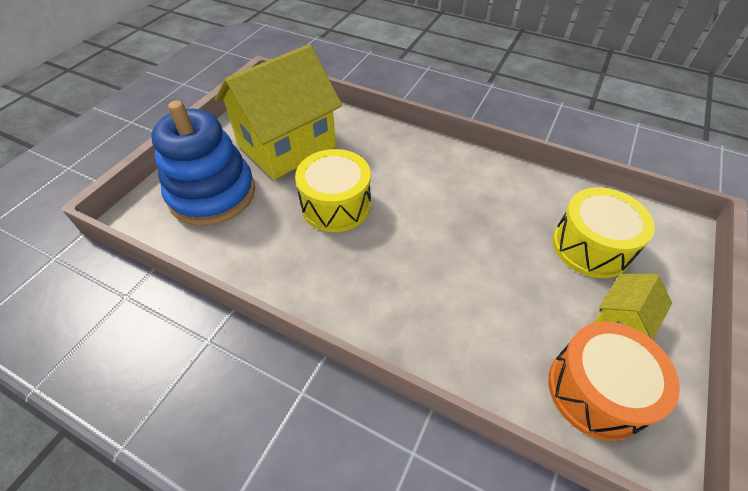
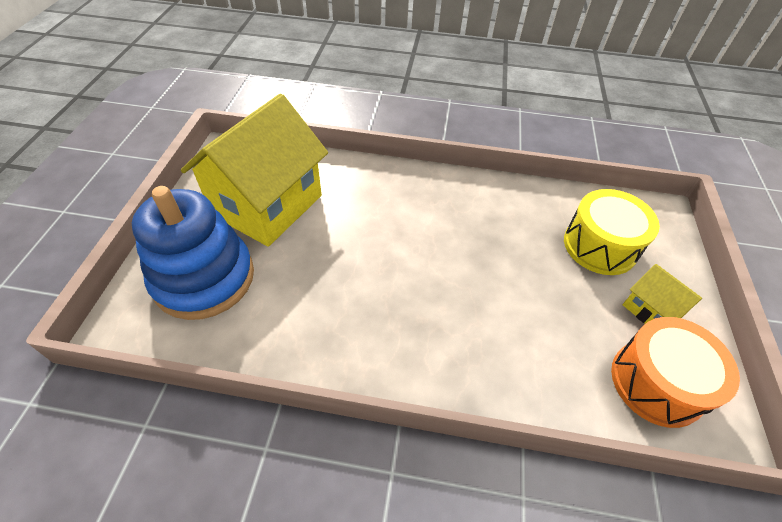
camera: 20 degrees left, 0 degrees up
yellow drum [295,149,371,232] -> none
yellow house [593,274,672,340] -> yellow house turned 60 degrees counterclockwise [623,264,702,324]

